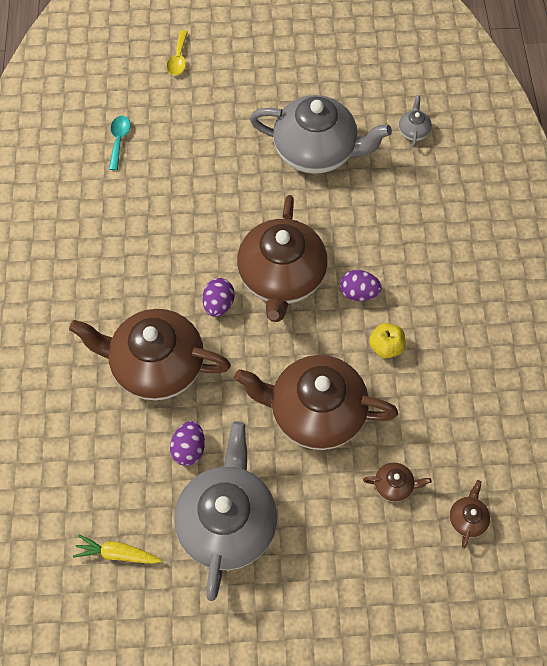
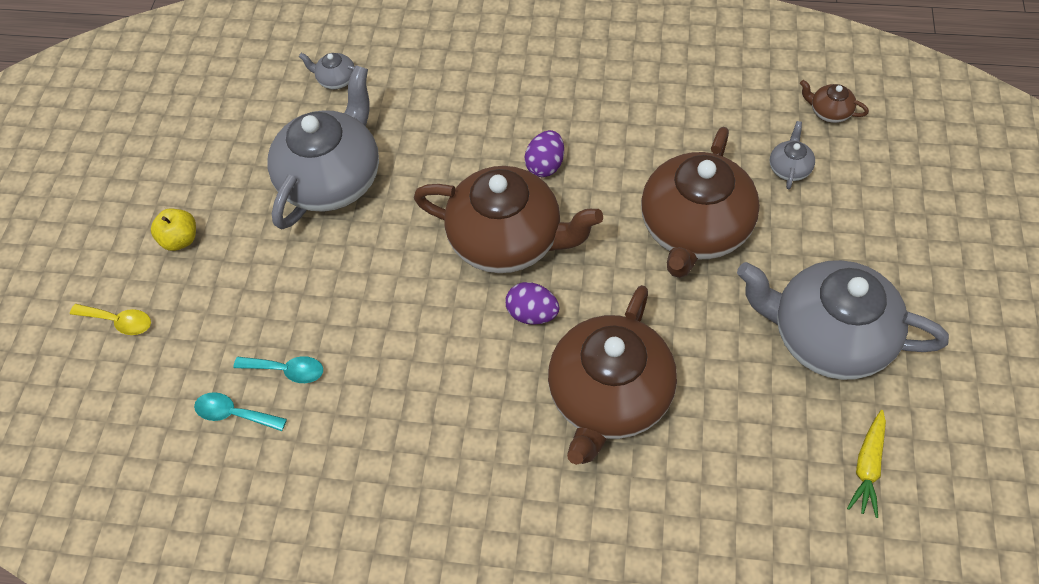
camera: 75 degrees left, 5 degrees down
purple egg [170,421,205,466] -> none
brown teapot [363,463,432,502] -> grey teapot [770,121,815,189]
yellow apple [369,323,405,358] -> yellow apple moved to [151,209,196,251]
none -> turquoise spoon [233,356,323,383]

